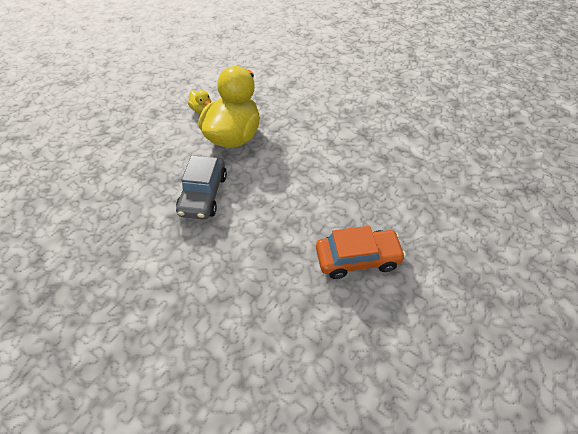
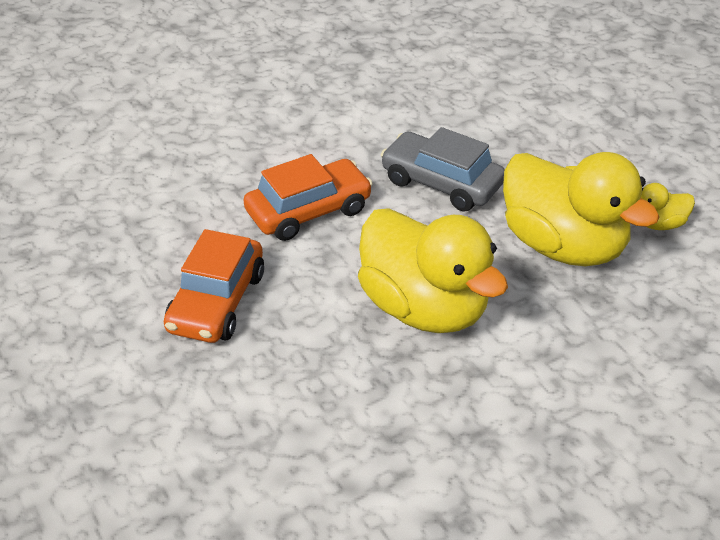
camera: 115 degrees right, 10 degrees down
none -> orange car [244,154,373,241]
none -> yellow duck [358,208,508,333]

